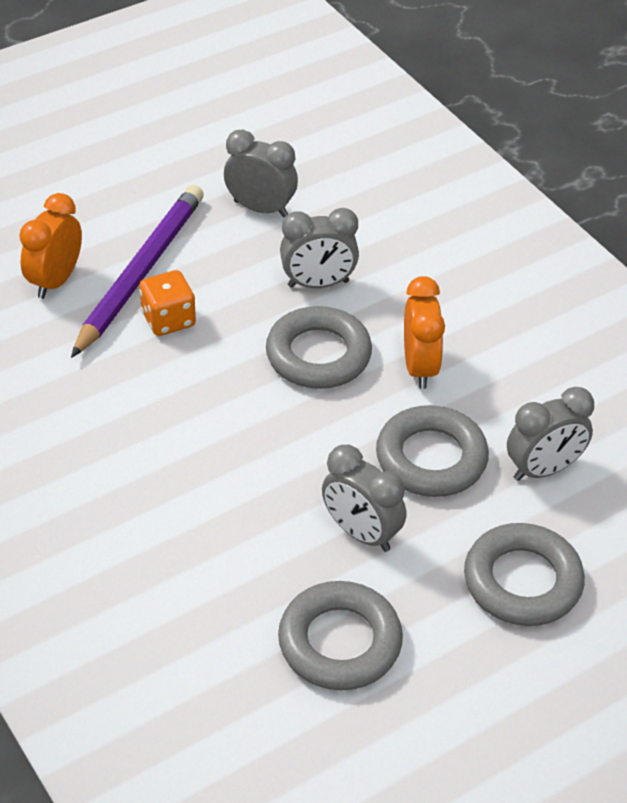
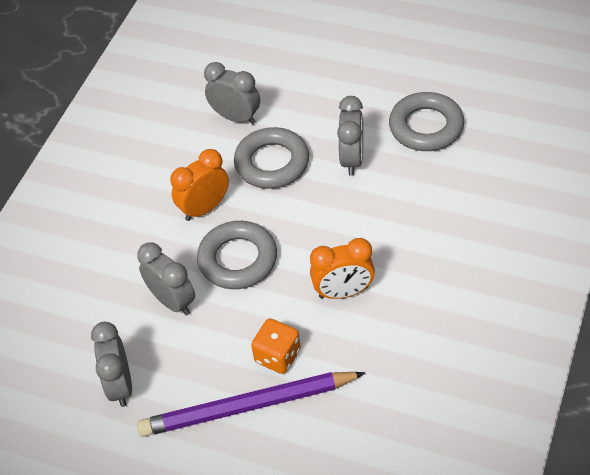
camera: 120 degrees left, 5 degrees up
orange clock [19,193,82,299] -> orange clock moved to [310,238,375,299]
grey ring [464,523,585,626] -> none

